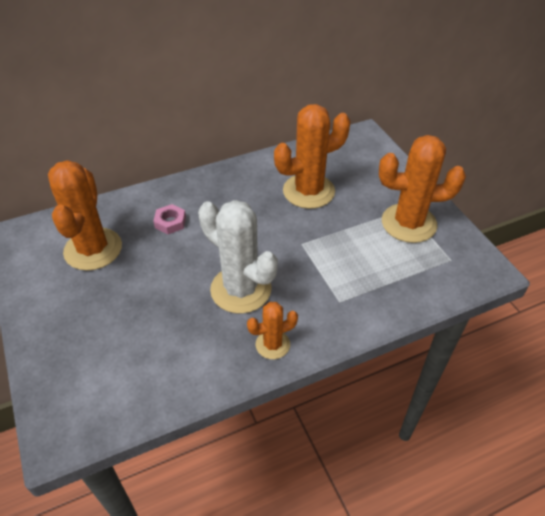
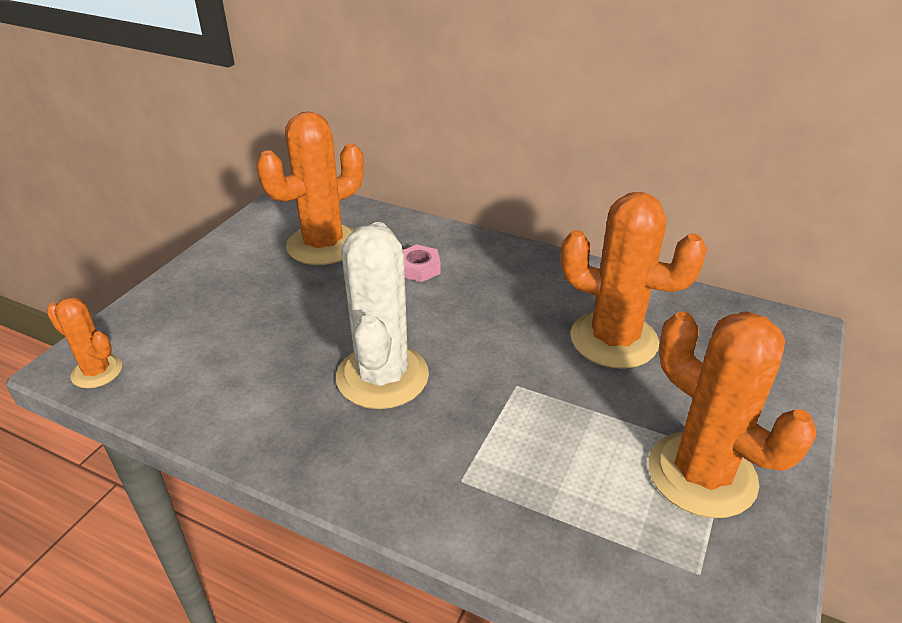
camera: 50 degrees right, 10 degrees down
orange cactus [247,302,298,359] -> orange cactus moved to [47,297,122,388]

